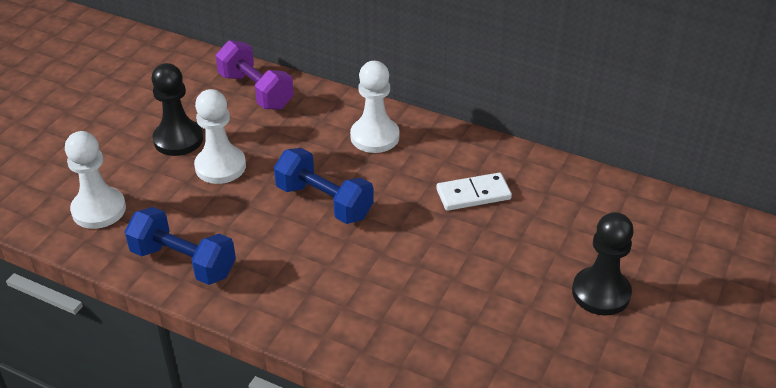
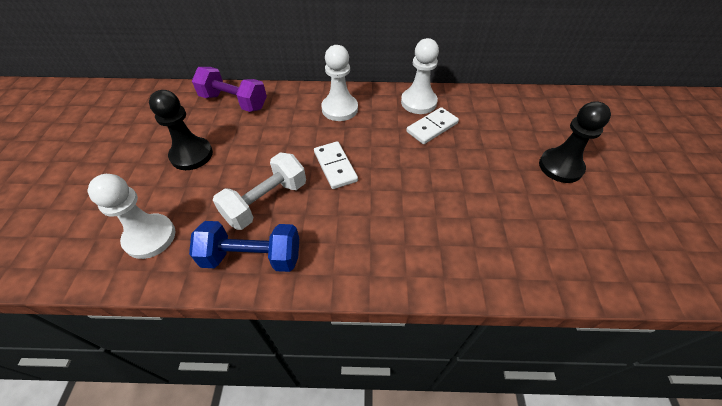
camera: 25 degrees left, 10 degrees up
white pawn [194,89,246,184] -> white pawn moved to [401,38,439,114]
blue dumbbell [274,148,374,224] -> white domino [314,141,358,189]
none -> white dumbbell [213,152,306,230]

